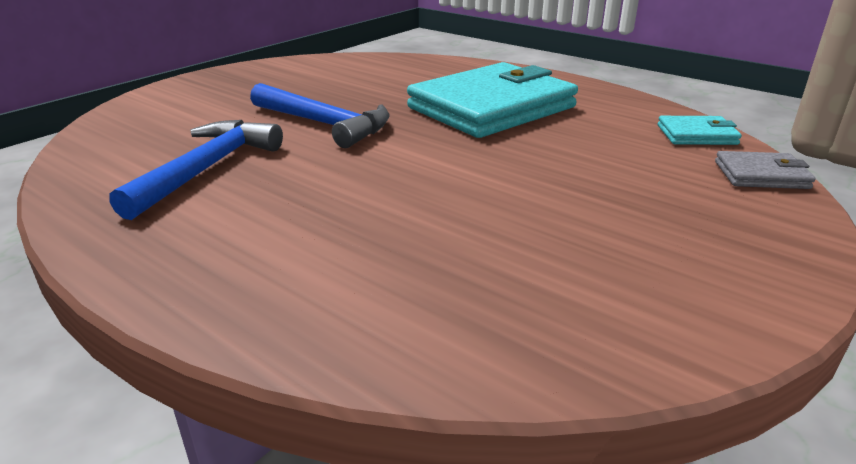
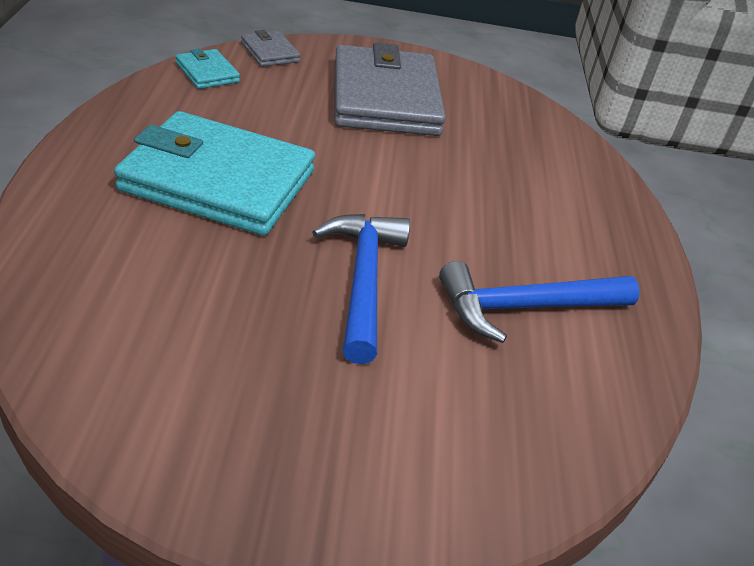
camera: 130 degrees left, 10 degrees up
none -> grey wallet [334,42,446,136]

